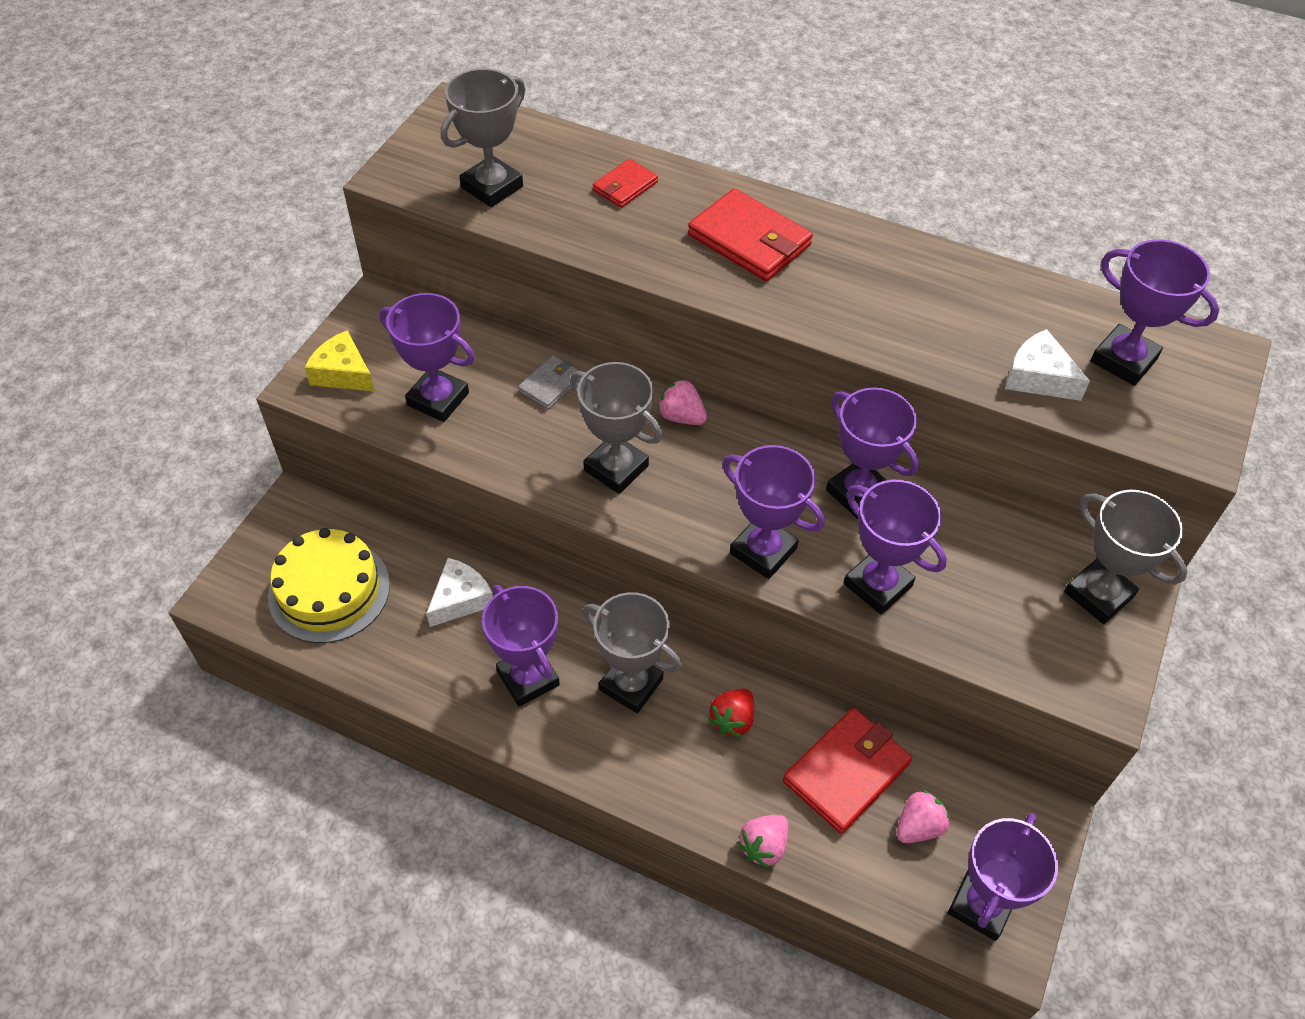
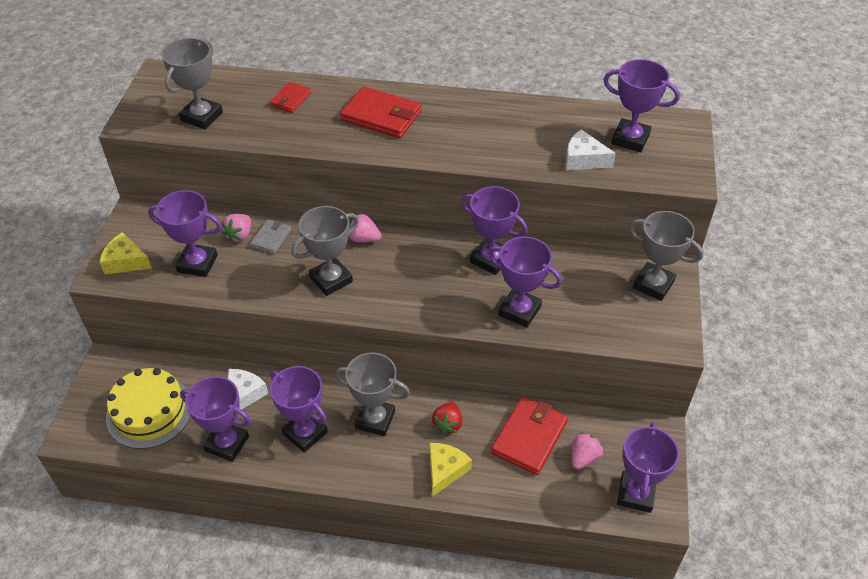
camera: 15 degrees left, 5 degrees down
grey trophy [570,362,662,494] -> grey trophy turned 60 degrees counterclockwise [291,206,359,296]
purple trophy [722,445,825,579] -> purple trophy moved to [180,376,251,462]
pink strawberry [737,815,789,868] -> pink strawberry moved to [221,214,251,243]
none -> yellow cheese [429,443,472,496]

